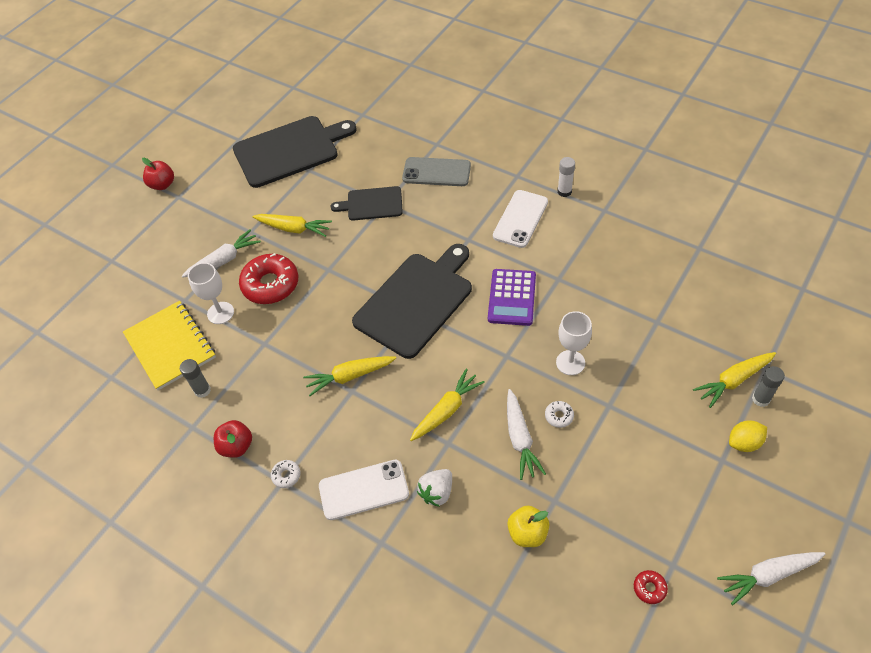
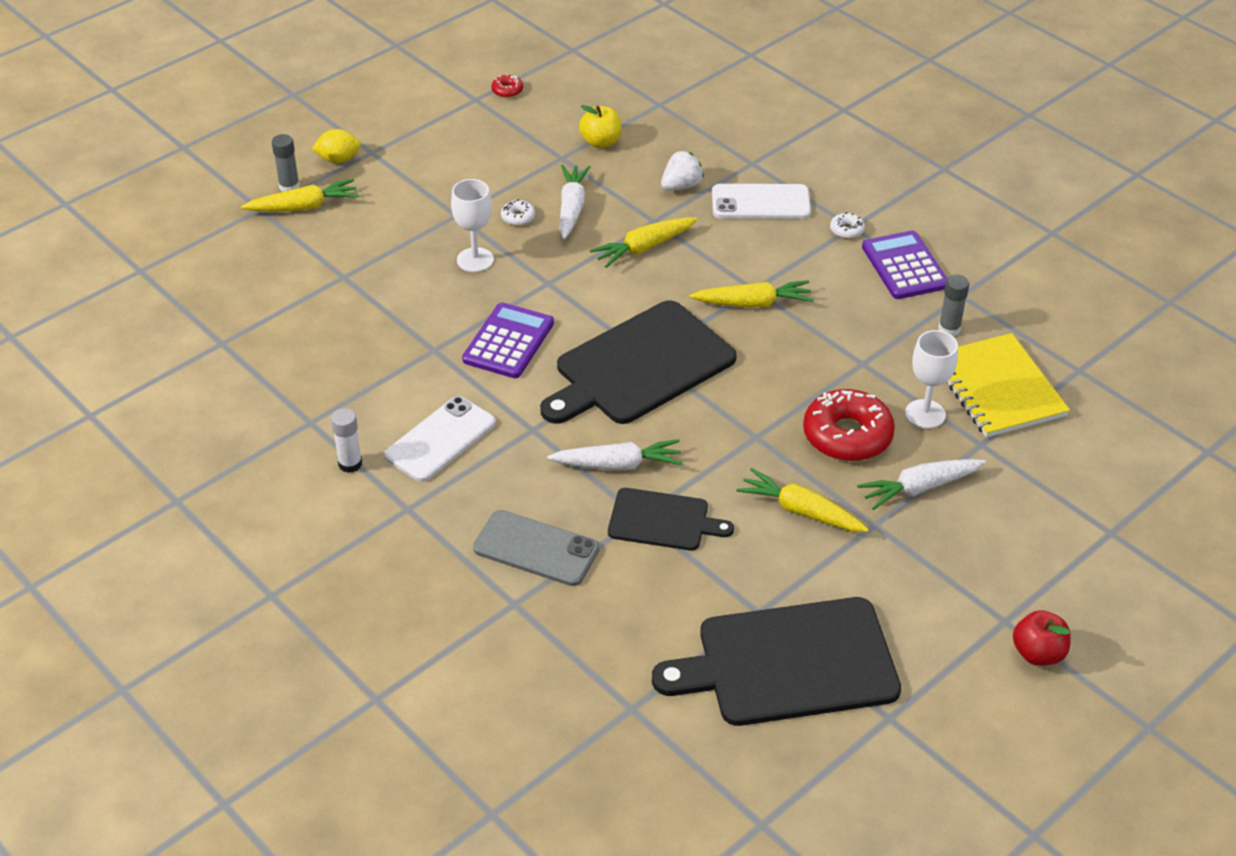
camera: 170 degrees left, 10 degrees down
red apple [214,420,252,458] -> purple calculator [862,230,947,299]
white carrot [717,552,825,605] -> white carrot moved to [547,439,683,471]

